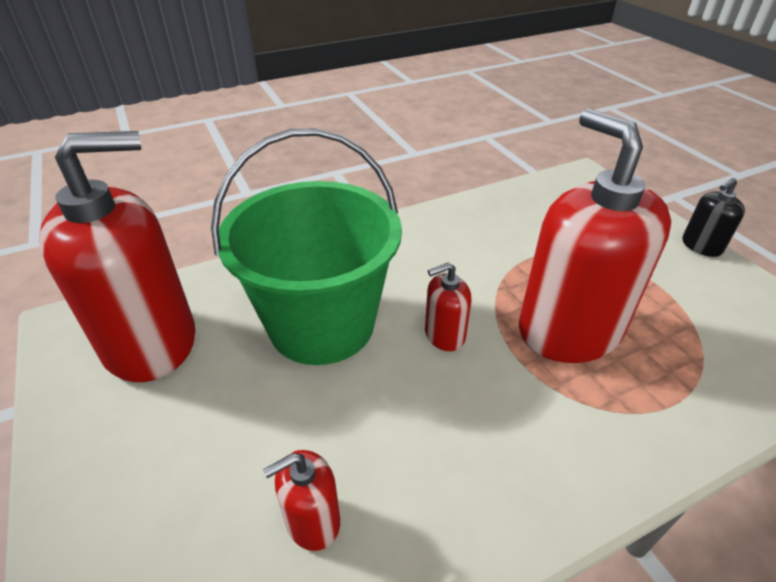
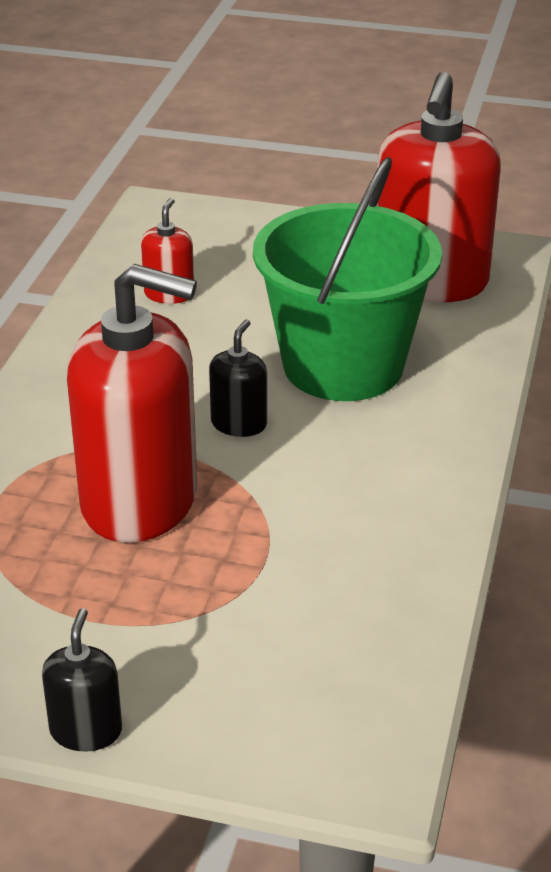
camera: 130 degrees right, 5 degrees down
red soap dispenser [425,262,471,351] -> black soap dispenser [209,320,267,437]

